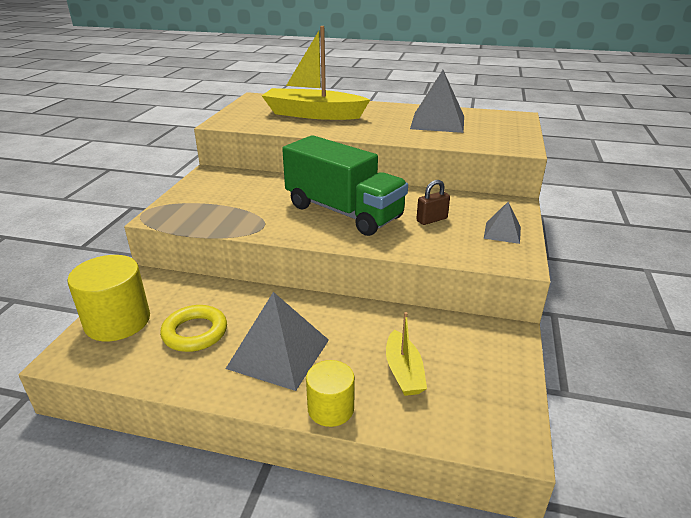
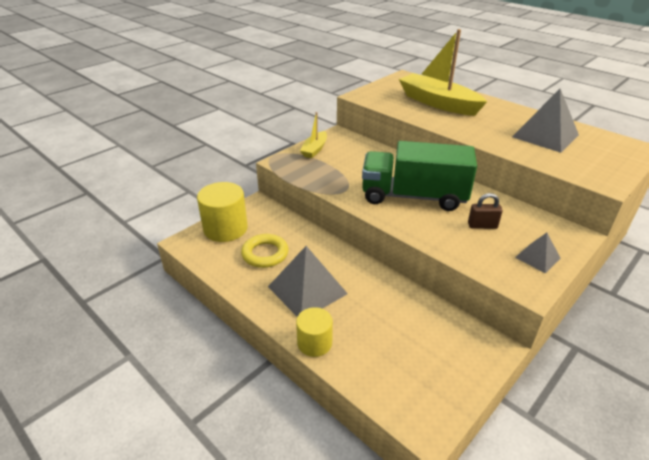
camera: 30 degrees right, 5 degrees up
green truck [282,135,408,236] -> green truck turned 120 degrees clockwise [362,141,477,211]
yellow boat [386,312,427,396] -> yellow boat moved to [300,112,327,158]

